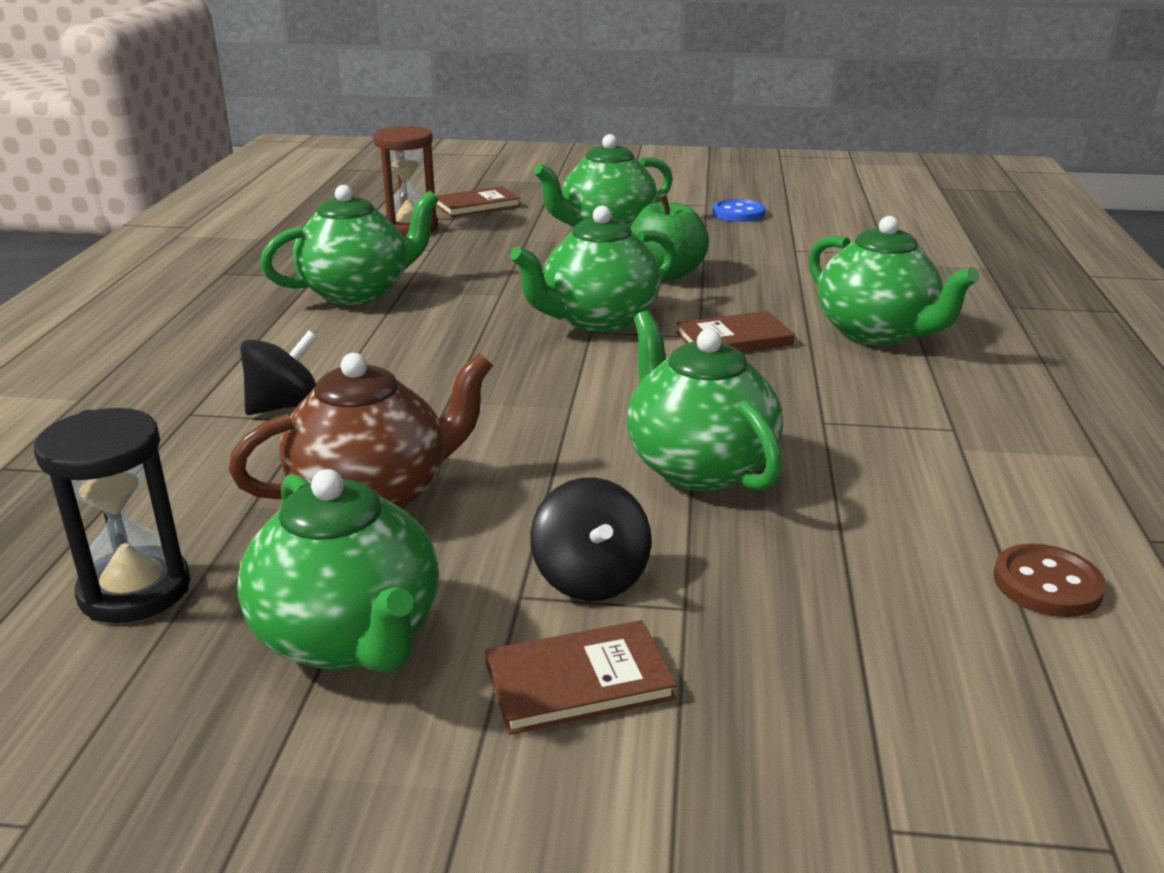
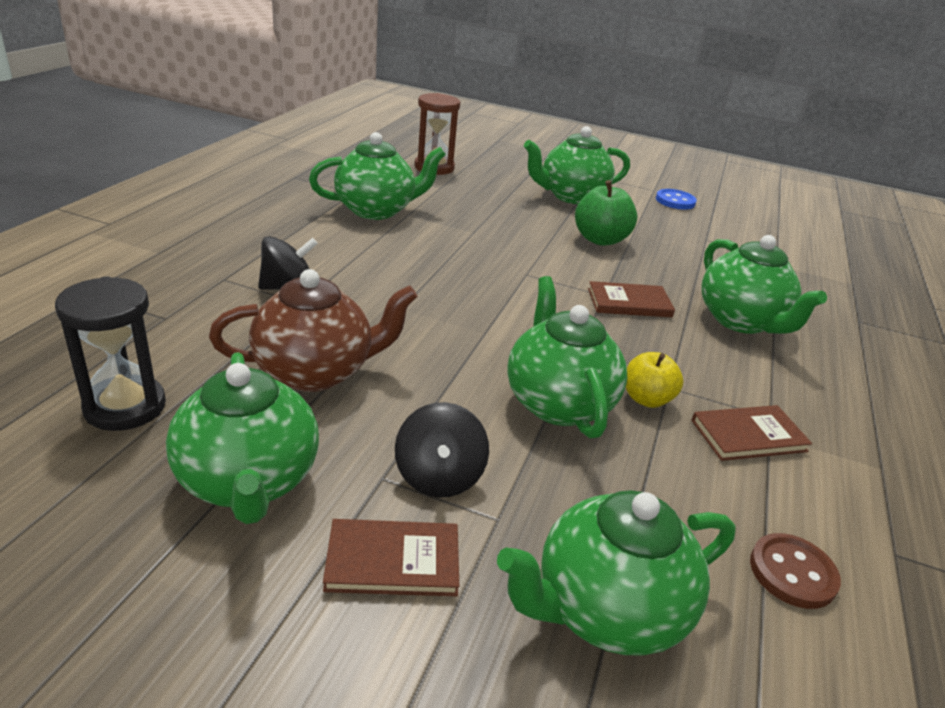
camera: 10 degrees right, 5 degrees up
brown book [436,186,521,217] -> brown book moved to [691,405,812,461]
green teapot [510,206,676,332] -> green teapot moved to [497,490,736,656]
none -> yellow apple [626,352,684,408]

